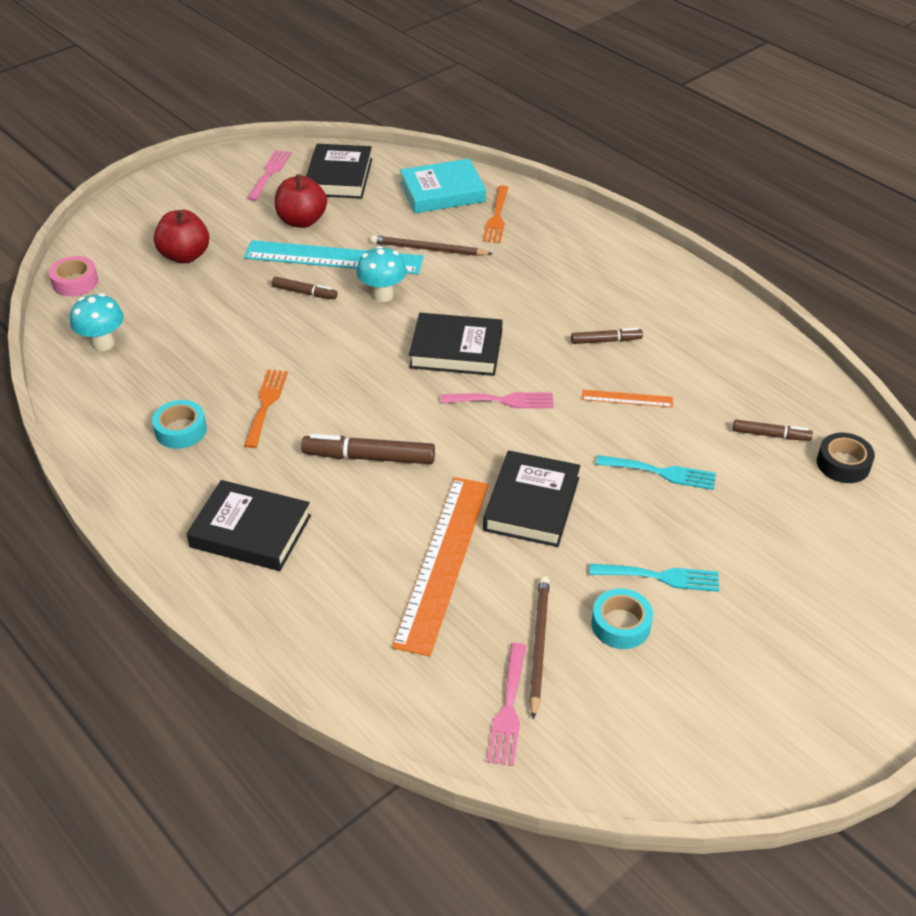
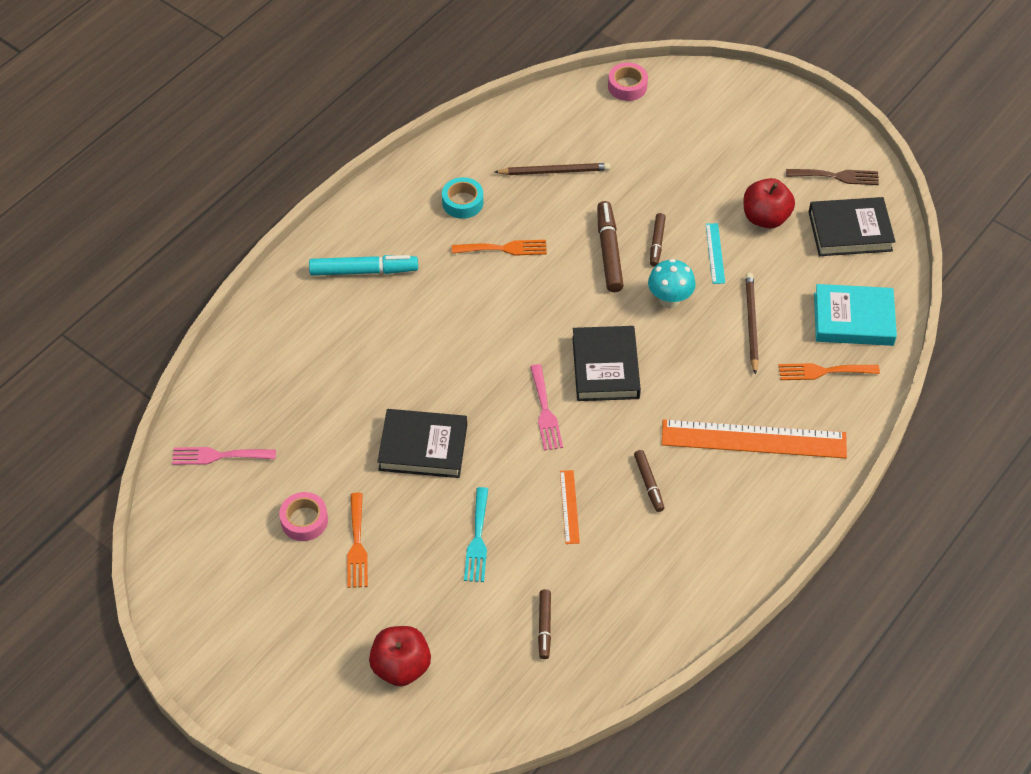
camera: 80 degrees right, 10 degrees up
turquoise mushroom [70,293,124,351] -> none
red apple [154,210,209,264] -> red apple moved to [369,626,431,686]
black book [186,480,311,571] -> turquoise marker [309,255,418,276]
turquoise ruler [244,240,423,274] -> turquoise ruler [706,223,725,284], size x0.45
pink fork [247,150,291,201] -> brown fork [786,169,879,185]
brown marker [301,434,435,464] -> brown marker moved to [597,201,624,292]
orange ruler [392,477,489,657] -> orange ruler moved to [662,419,847,458]
turquoise book [400,159,486,213] -> turquoise book turned 60 degrees counterclockwise [814,284,897,346]
brown pencil [529,576,550,720] -> brown pencil moved to [494,163,610,175]
turquoise fork [589,564,719,592] -> orange fork [347,493,368,588]
turquoise tape [591,588,653,649] -> pink tape [279,492,328,541]
black tape [817,433,875,483] -> none

